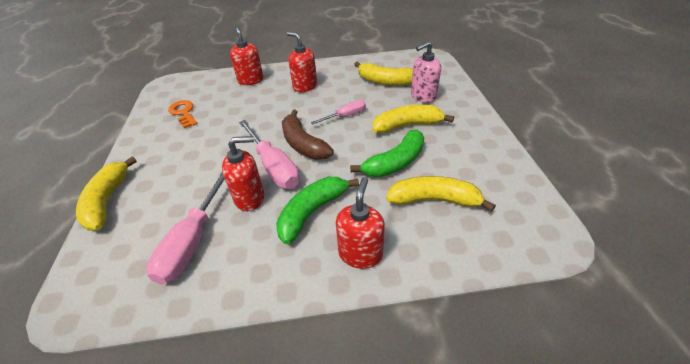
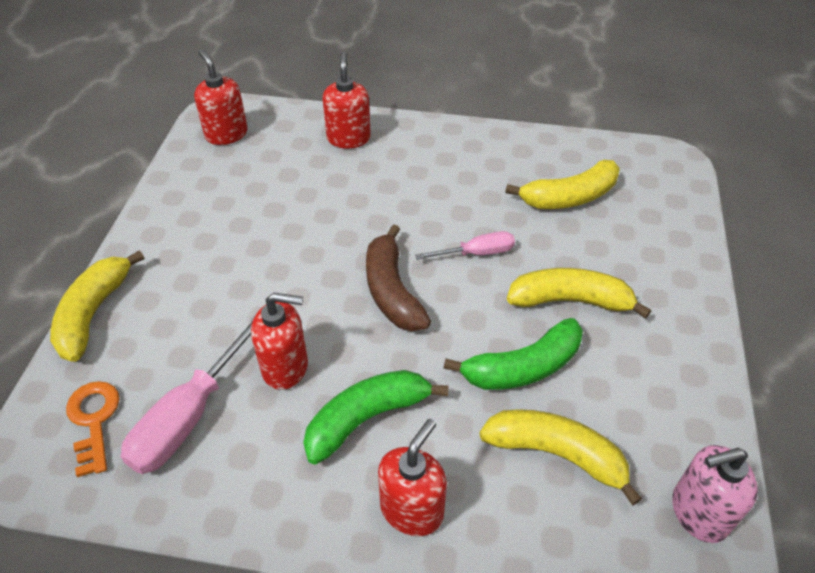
camera: 15 degrees right, 5 degrees up
orange key [168,100,198,129] -> orange key moved to [66,381,120,477]
pink screwdriver [239,120,300,189] -> none
red soap dispenser [287,32,317,92] -> red soap dispenser moved to [194,49,247,145]
yellow banana [354,61,413,86] -> yellow banana turned 60 degrees counterclockwise [505,160,620,209]
pink soap dispenser [411,41,441,103] -> pink soap dispenser moved to [672,445,758,543]

